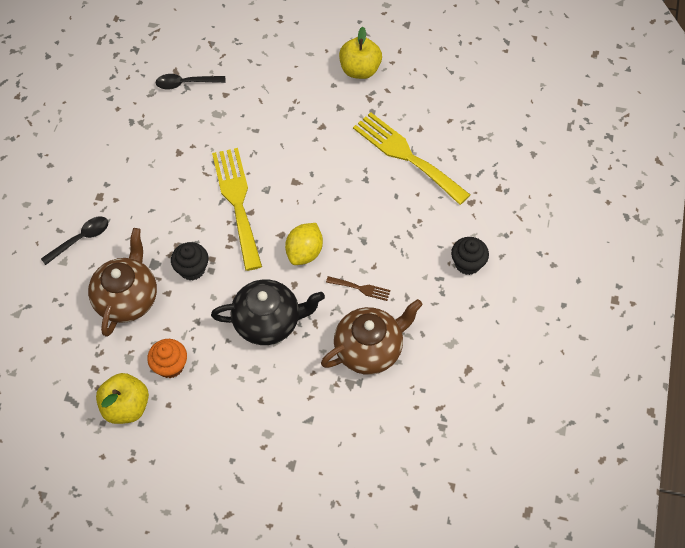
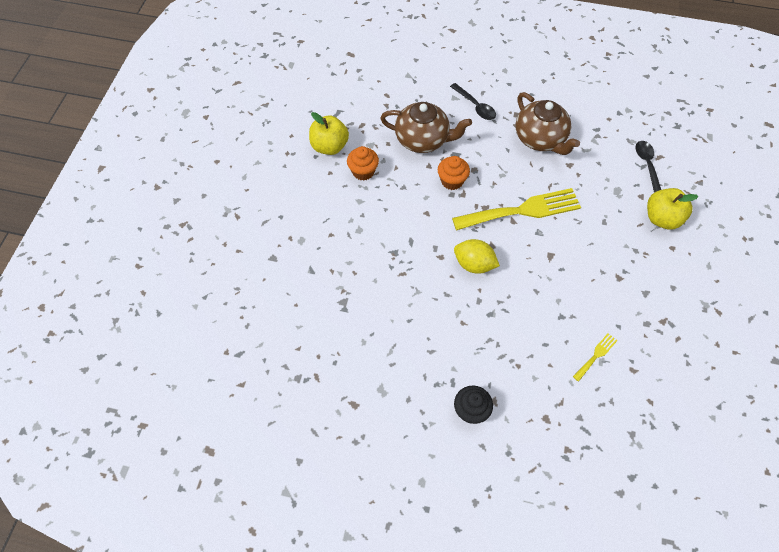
camera: 90 degrees right, 0 degrees up
black cupcake [171,242,209,281] -> orange cupcake [438,156,470,190]
black teapot [211,279,325,345] -> none
brown teapot [321,299,423,375] -> brown teapot moved to [516,92,580,155]
brown fork [326,276,390,301] -> none
yellow apple [339,27,382,79] -> yellow apple moved to [647,188,698,229]
yellow fork [353,112,470,205] -> yellow fork [573,334,617,381], size x0.43

